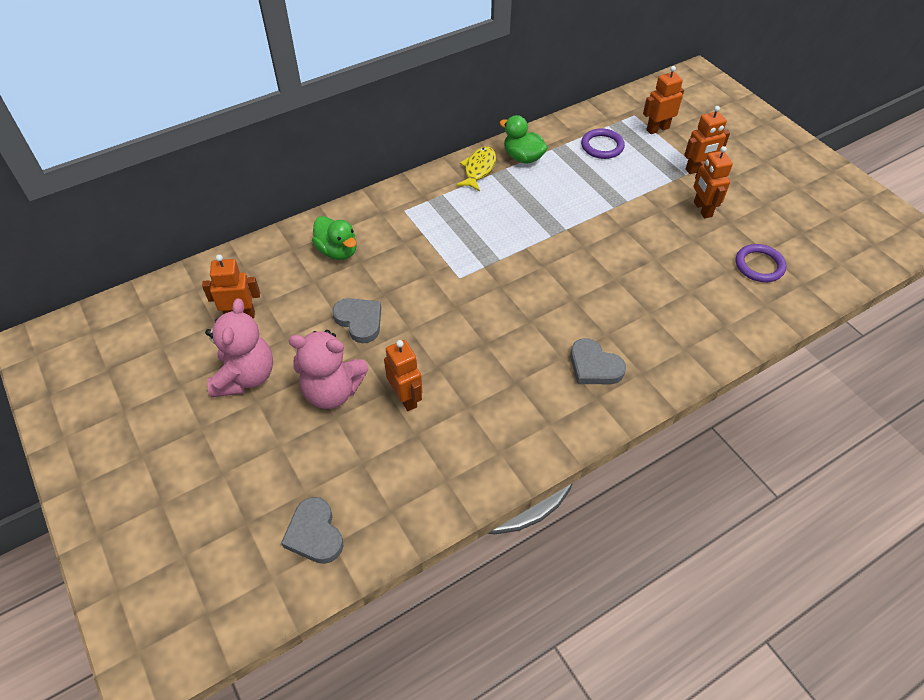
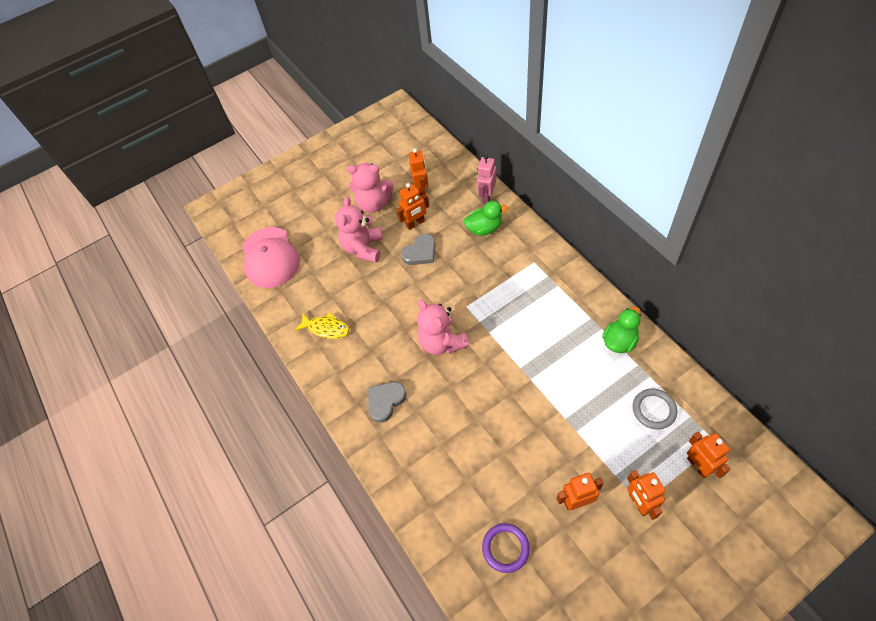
camera: 95 degrees right, 5 degrees up
grey heart [281,497,344,564] -> pink cap [242,227,300,288]
green duck [312,216,356,260] -> green duck turned 150 degrees counterclockwise [464,201,508,236]
orange robot [384,340,422,411] -> orange robot moved to [396,183,429,230]
yellow fish [456,147,496,191] -> yellow fish moved to [295,313,349,339]
purple ring [581,128,625,159] -> grey ring [633,389,677,429]
none -> pink teddy bear [417,299,469,355]
none -> pink robot [477,155,496,204]

